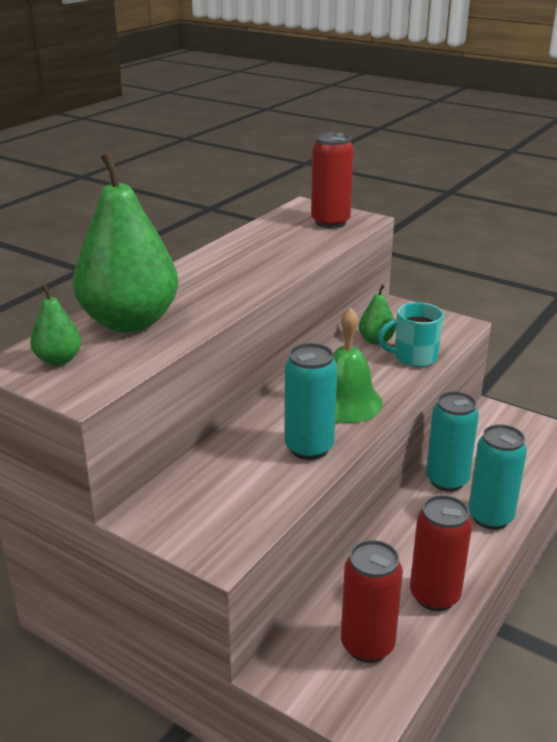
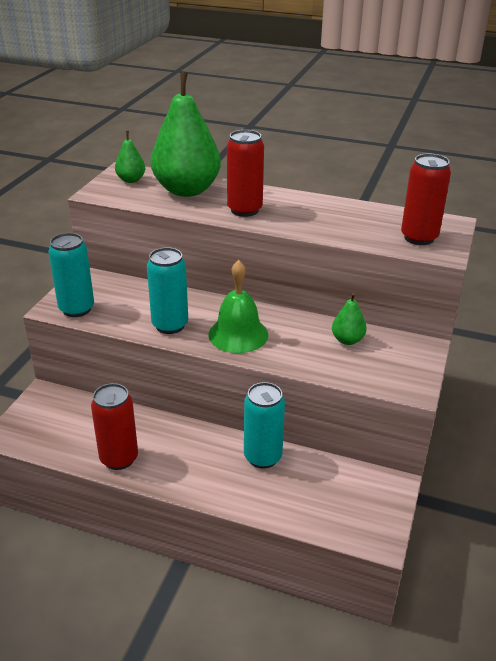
camera: 75 degrees right, 5 degrees up
red can [341,540,403,663] -> red can moved to [227,130,264,217]
turquoise mug [378,302,444,367] -> none
turquoise can [468,424,527,530] -> turquoise can moved to [48,233,94,317]

